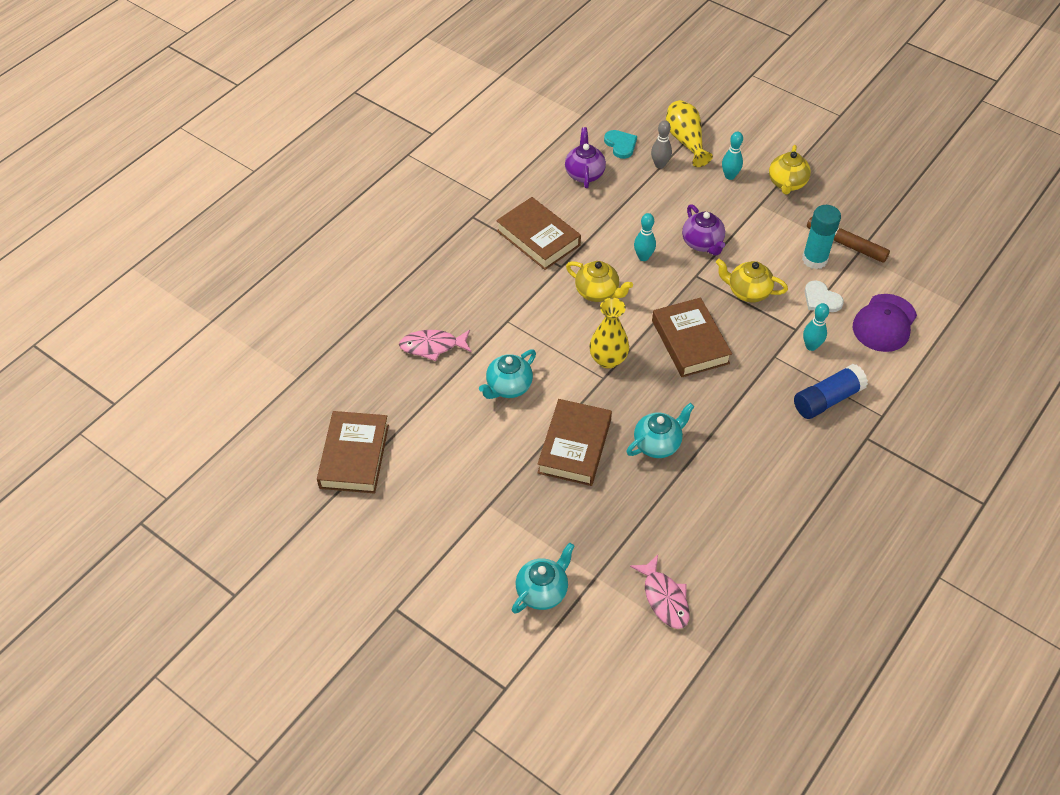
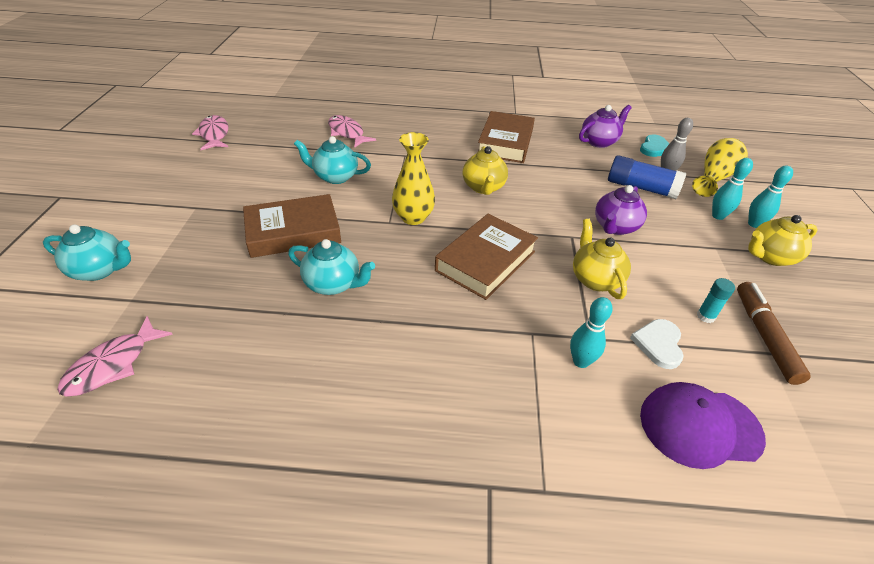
camera: 55 degrees right, 10 degrees down
brown book [317,411,389,494] -> pink fish [192,115,229,150]
turquoise bowling pin [634,213,656,261] -> turquoise bowling pin moved to [748,165,793,228]
blue glue stick [794,364,868,419] -> blue glue stick moved to [608,155,686,199]
turquoise glue stick [802,205,841,269] -> turquoise glue stick [697,278,735,323], size x0.52

